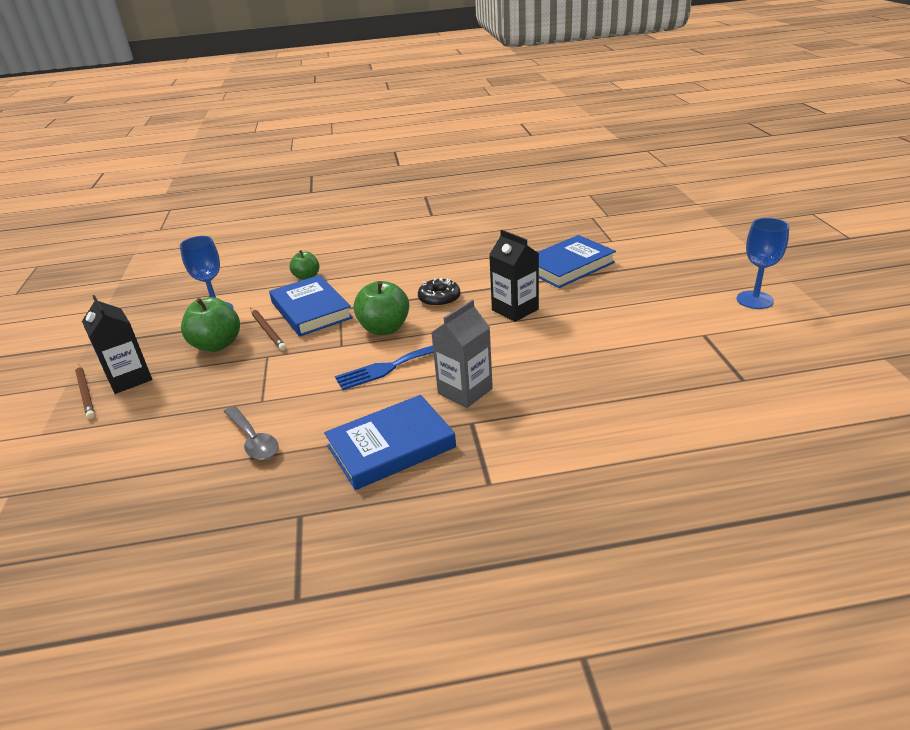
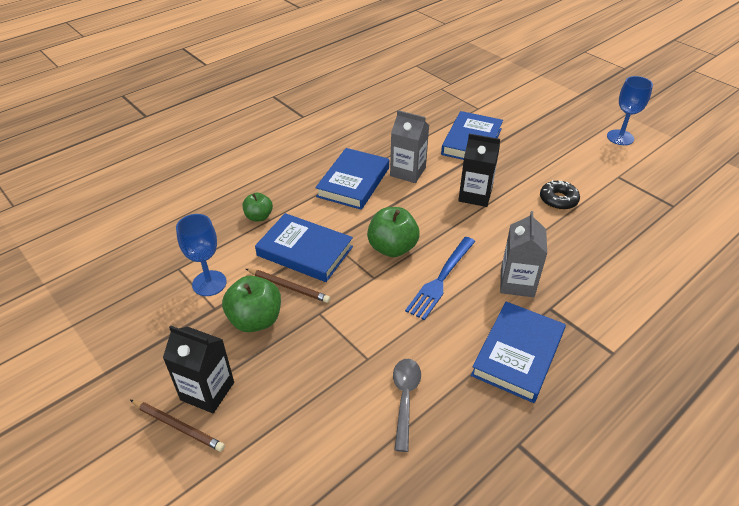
camera: 35 degrees left, 10 degrees up
grey spoon [224,406,279,460] -> grey spoon turned 105 degrees counterclockwise [393,359,421,452]
black donut [418,278,460,307] -> black donut moved to [540,180,580,210]
none -> blue book [315,148,389,210]
none -> grey carton [390,110,429,183]

